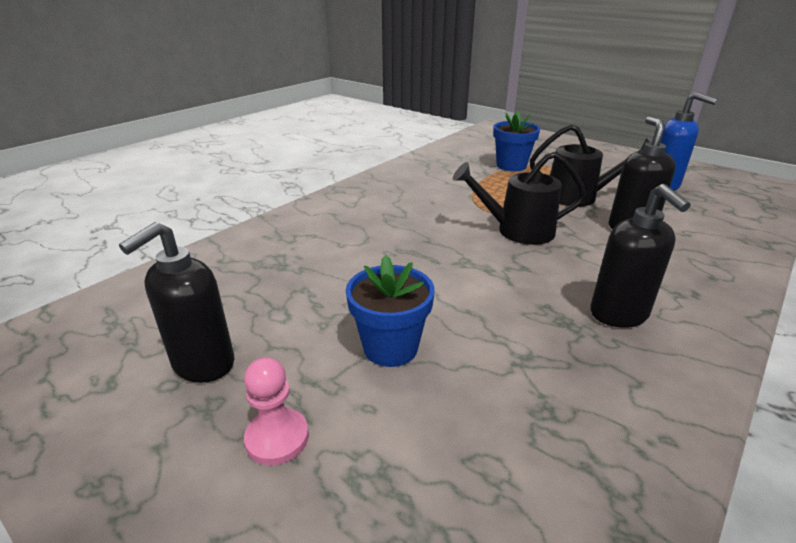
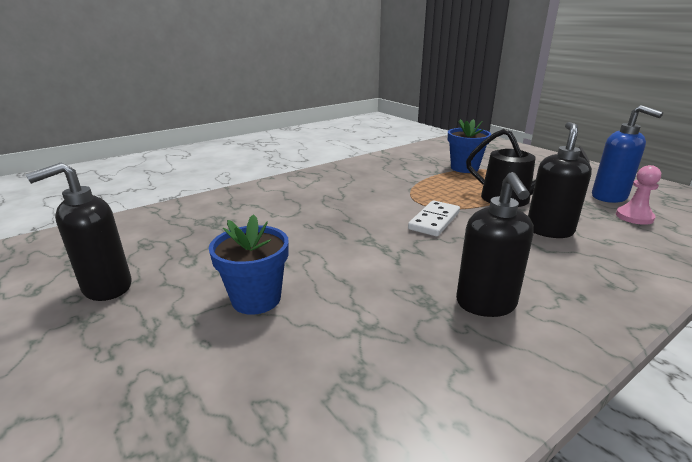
camera: 15 degrees right, 5 degrees down
pink pawn [244,357,309,465] -> pink pawn moved to [616,165,661,225]
black watering can [453,152,586,245] -> white domino [408,200,460,236]

